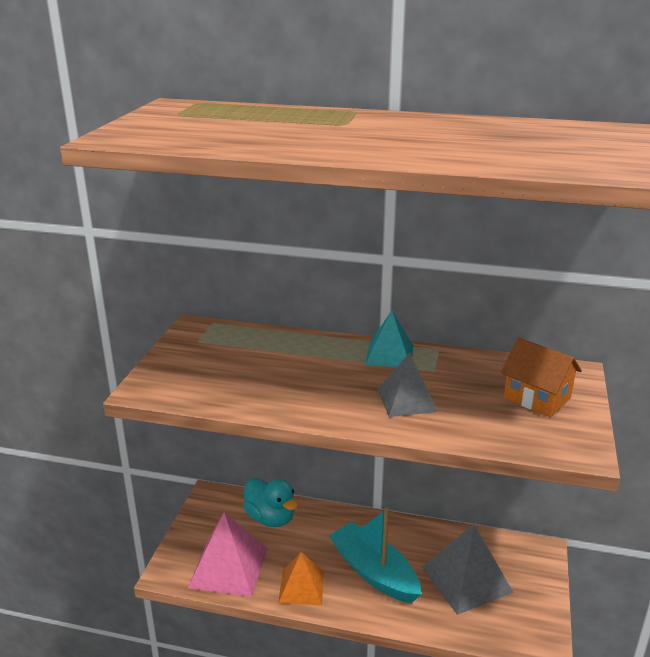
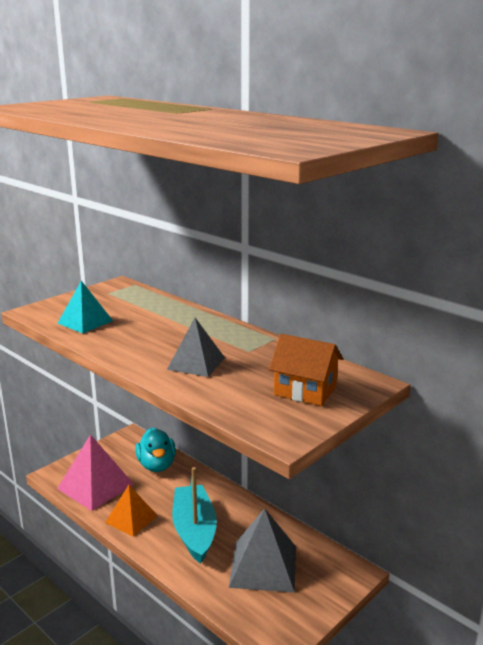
camera: 30 degrees right, 5 degrees down
turquoise pyramid [365,311,413,367] -> turquoise pyramid moved to [58,281,113,333]
orange house [501,338,582,417] -> orange house turned 45 degrees counterclockwise [269,334,343,406]

